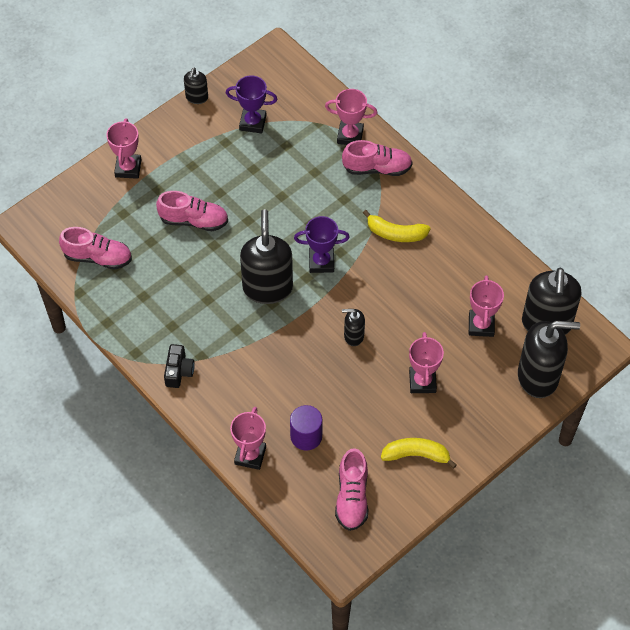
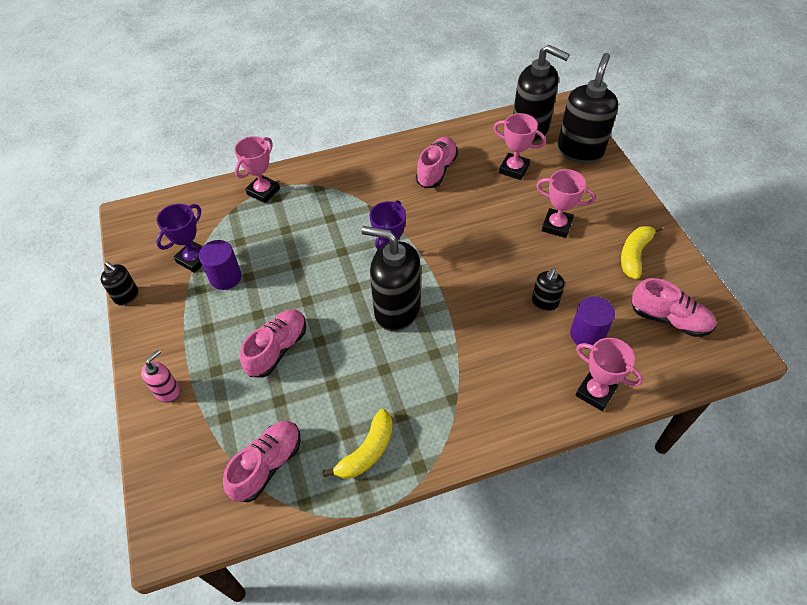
camera: 65 degrees left, 5 degrees down
pink trophy [106,118,142,179] -> pink soap dispenser [141,350,180,403]
black camera [164,344,195,388] -> none
pink shoe [342,140,413,176] -> pink shoe moved to [416,137,458,188]
black soap dispenser [342,309,365,346] -> black soap dispenser moved to [532,268,565,311]
yellow banana [363,210,431,242] -> yellow banana moved to [323,409,393,479]
none -> purple cylinder [199,240,241,290]

